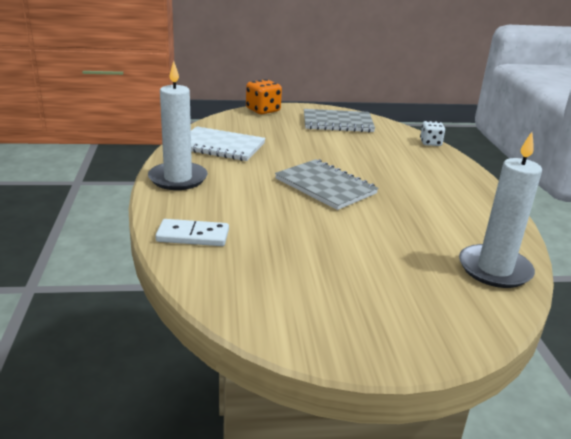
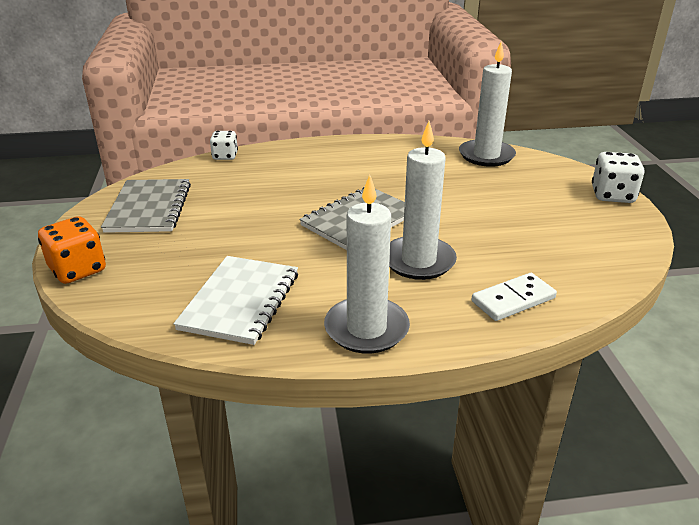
camera: 90 degrees left, 5 degrees up
white domino [155,219,229,246] -> white domino turned 60 degrees clockwise [471,273,557,321]
none -> white candle [389,121,457,280]
none -> white dice [592,152,645,203]

